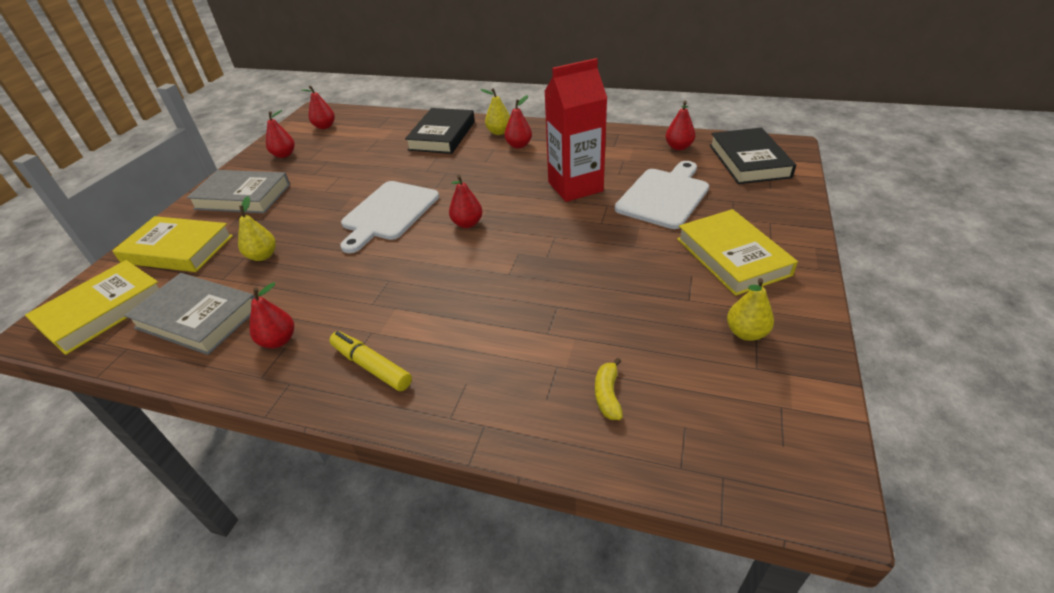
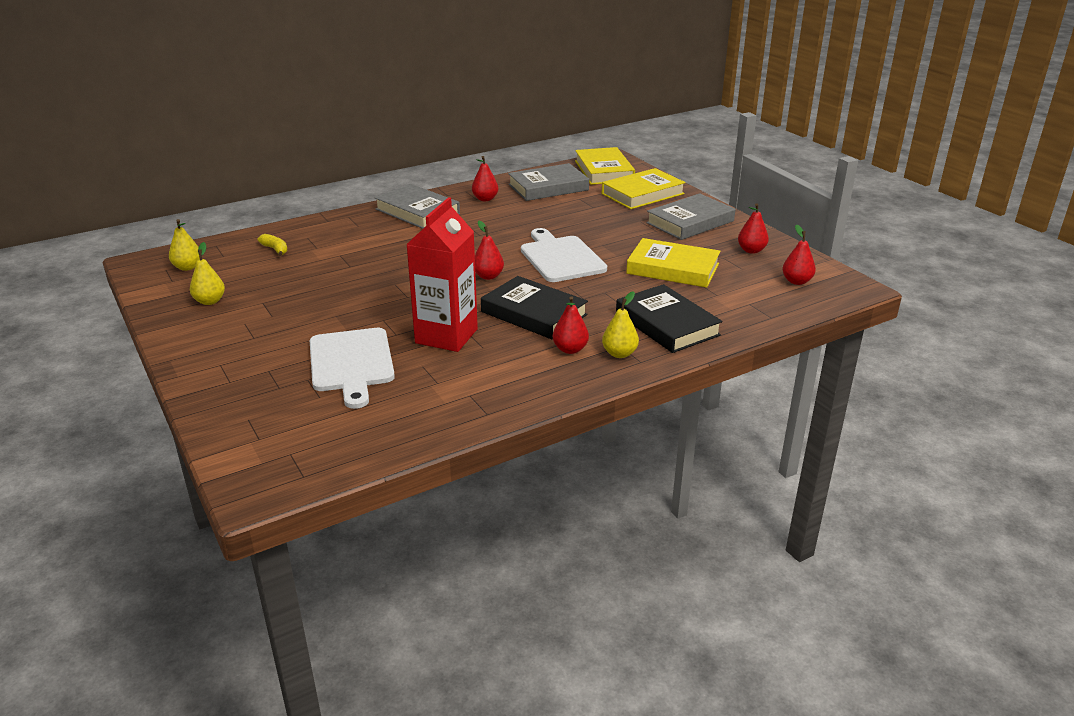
camera: 130 degrees right, 10 degrees down
yellow pear [238,196,276,261] -> yellow pear moved to [169,219,200,271]
yellow marker [329,331,412,391] -> grey book [374,184,460,229]
red pear [666,101,695,150] -> none
yellow book [677,209,798,296] -> yellow book moved to [626,238,721,288]
black book [709,128,796,184] -> black book moved to [481,276,588,339]

